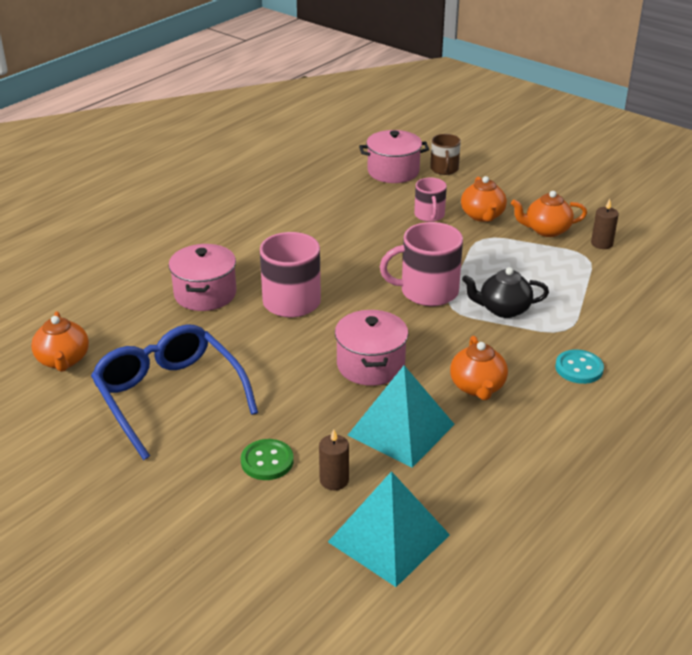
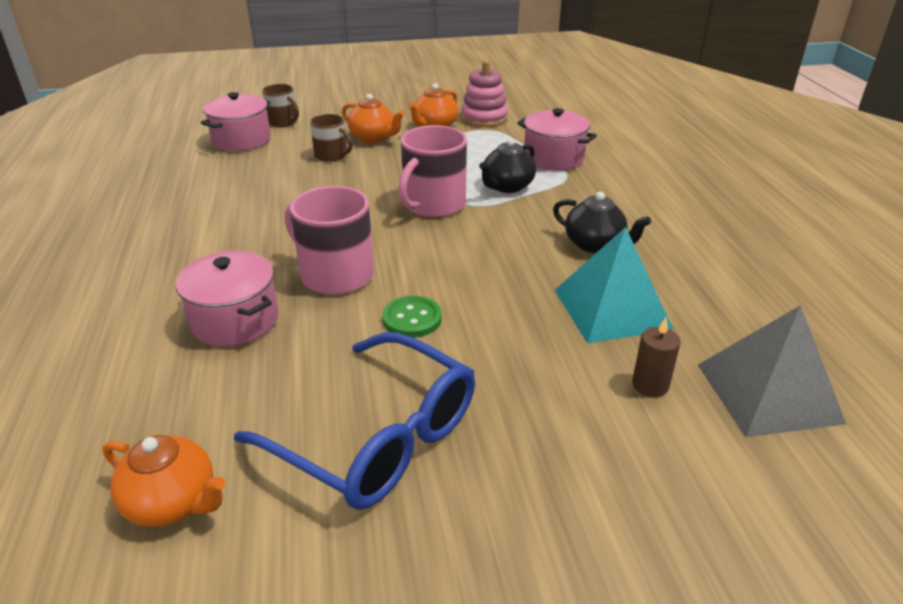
camera: 50 degrees left, 0 degrees up
blue glasses [91,325,258,460] -> blue glasses turned 150 degrees counterclockwise [234,332,475,510]
green button [241,439,294,480] -> green button moved to [382,296,442,338]
turquoise pyramid [328,471,450,587] -> grey pyramid [698,305,846,437]
pink pot [335,310,408,386] -> pink pot moved to [517,108,597,171]
pink mug [414,178,447,222] -> brown mug [310,114,353,162]
orange teapot [450,336,508,400] -> black teapot [553,192,651,253]
turquoise button [555,350,604,384] -> none
brown candle [591,199,619,249] -> pink stacking toy [461,60,508,127]

